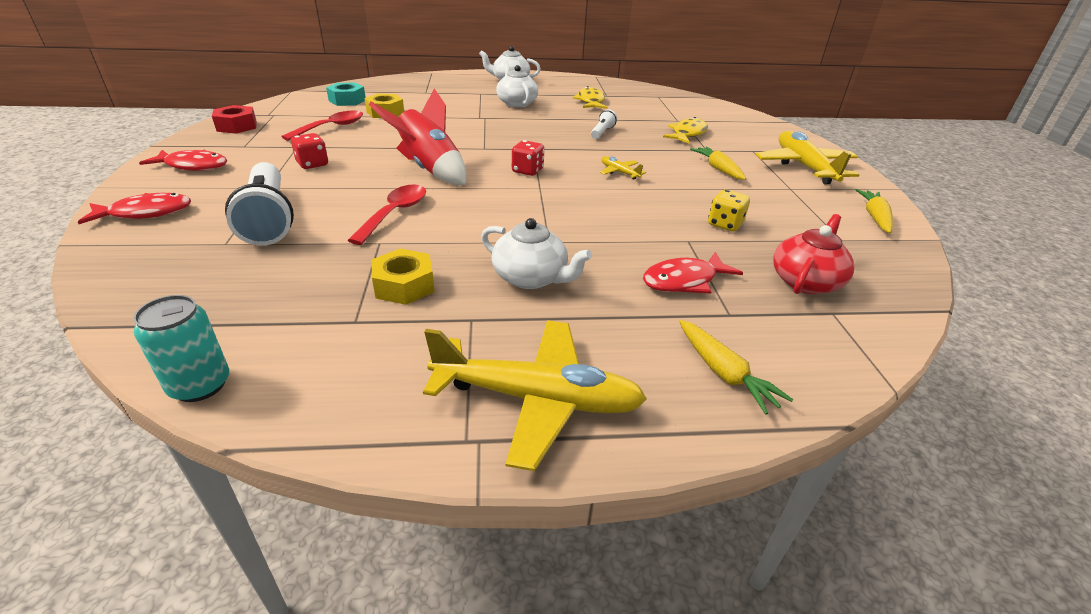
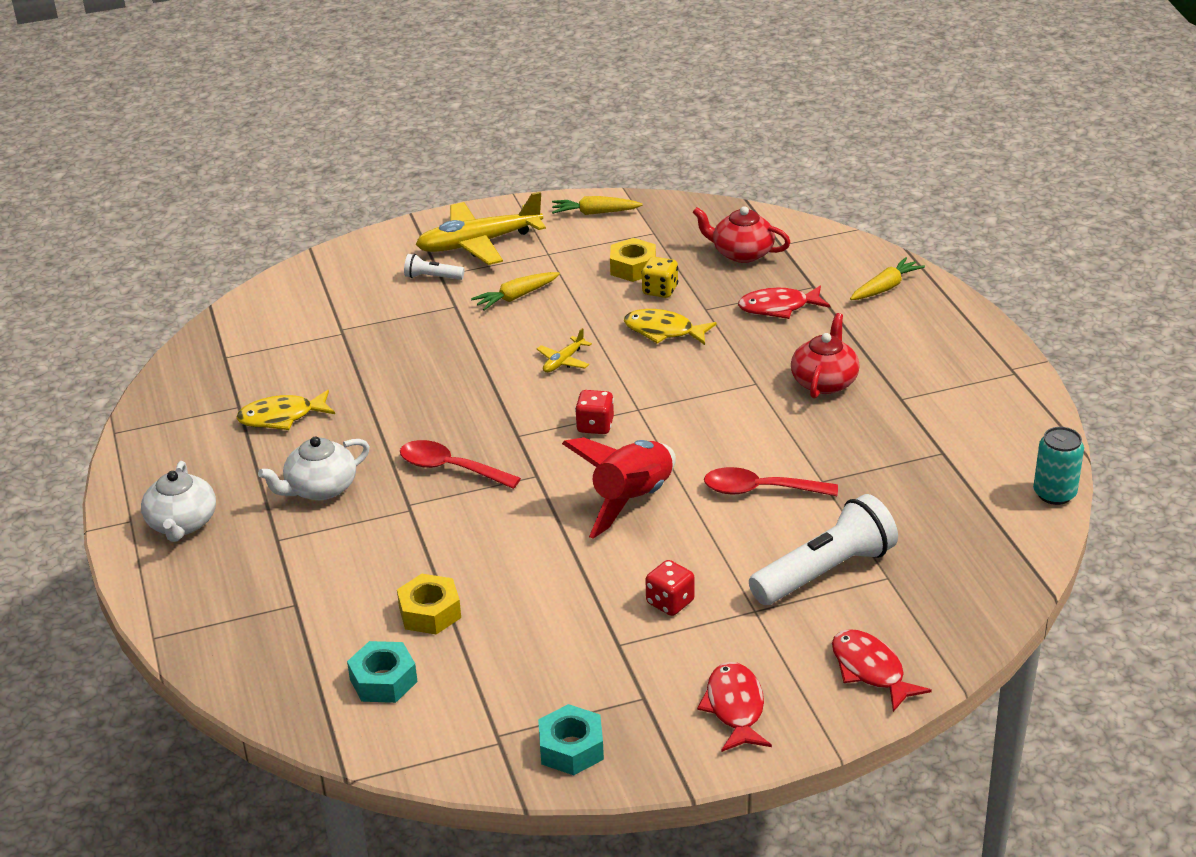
camera: 100 degrees left, 0 degrees up
red nut [212,105,257,134] -> turquoise nut [538,704,604,775]
red spoon [281,111,363,141] -> red spoon moved to [400,440,521,489]
yellow nut [371,248,435,305] -> yellow nut moved to [610,238,656,282]
yellow plane [423,320,647,471] -> none
white teapot [481,218,592,289] -> red teapot [791,313,860,399]
white flashlight [591,109,617,139] -> white flashlight moved to [404,254,464,280]
red fish [643,252,743,294] -> red fish turned 120 degrees clockwise [738,285,830,319]
yellow fish [663,117,708,144] -> yellow fish moved to [624,309,717,345]

